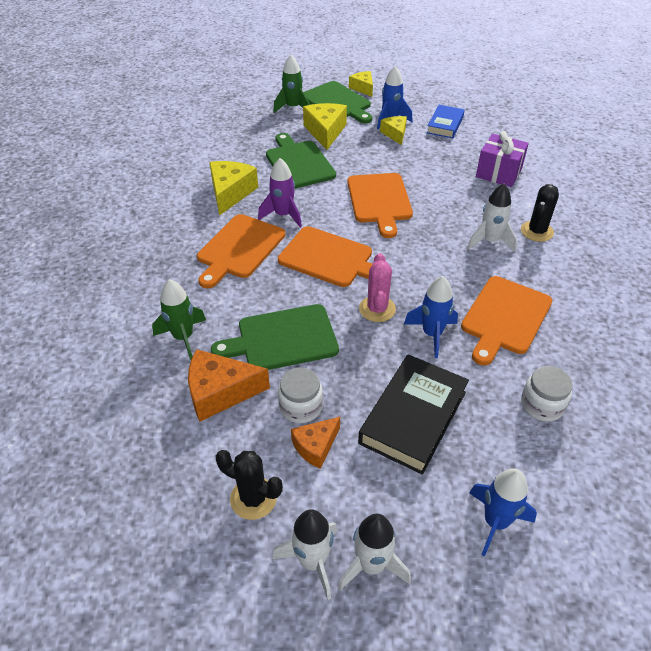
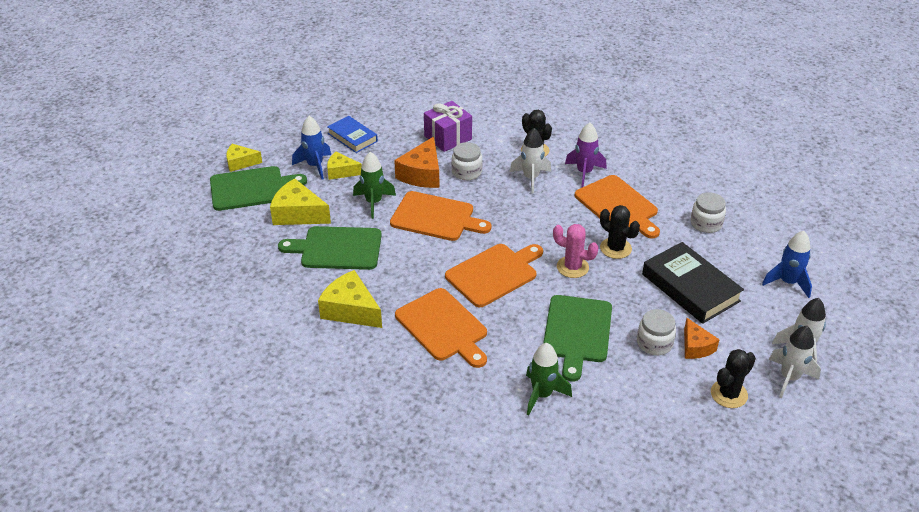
camera: 65 degrees left, 5 degrees down
orange cheese [188,349,270,422] -> orange cheese moved to [394,137,440,188]
purple rocket [258,158,302,228] -> purple rocket moved to [565,123,606,187]
green rocket [273,55,310,113] -> green rocket moved to [353,152,396,219]
blue rocket [404,276,458,358] -> black cactus [600,205,640,259]
none -> white jar [452,142,482,180]

